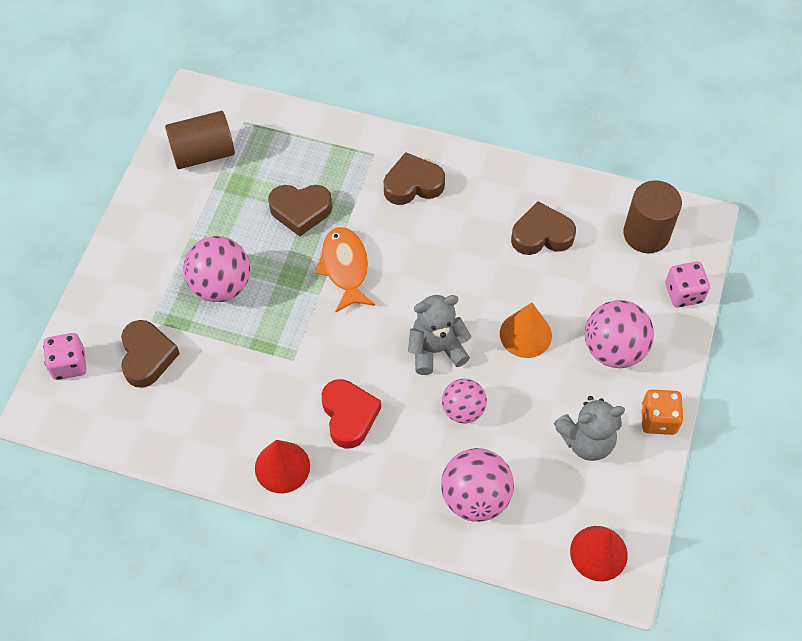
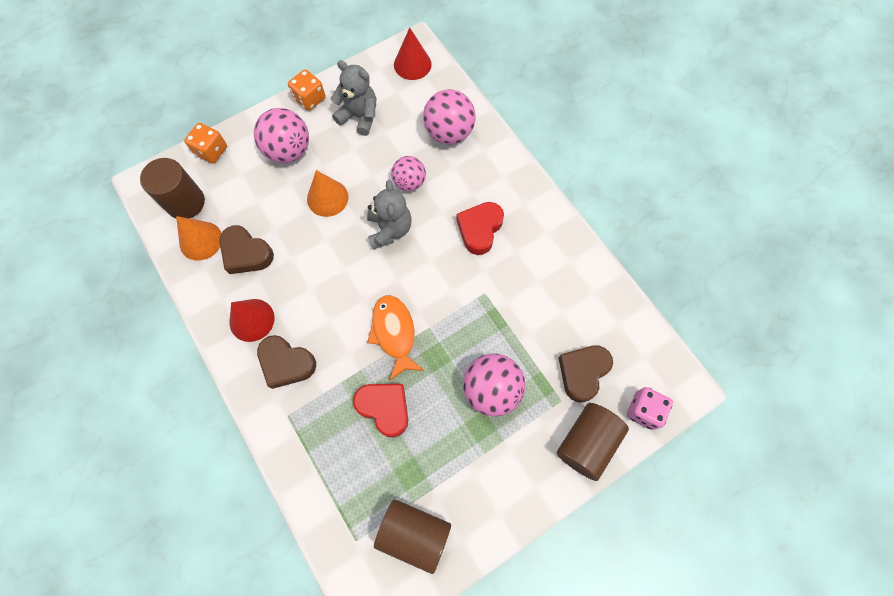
camera: 140 degrees left, 10 degrees up
red cone [255,440,310,493] -> red cone moved to [230,299,275,342]
brown heart [268,185,332,236] -> red heart [353,384,408,437]
orange fish [314,227,375,313] -> orange fish turned 135 degrees clockwise [367,295,425,381]
grey teddy bear [408,295,472,375] -> grey teddy bear turned 120 degrees counterclockwise [367,180,412,249]
pink dice [665,262,710,308] -> orange dice [184,123,227,164]
none -> orange cone [176,216,221,261]
none -> brown cylinder [557,403,629,481]

